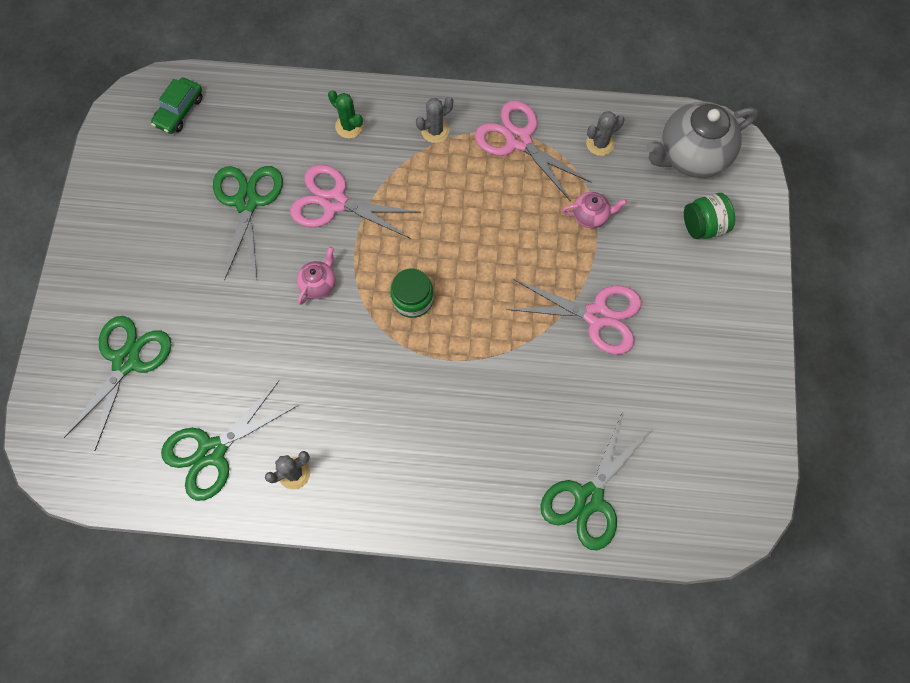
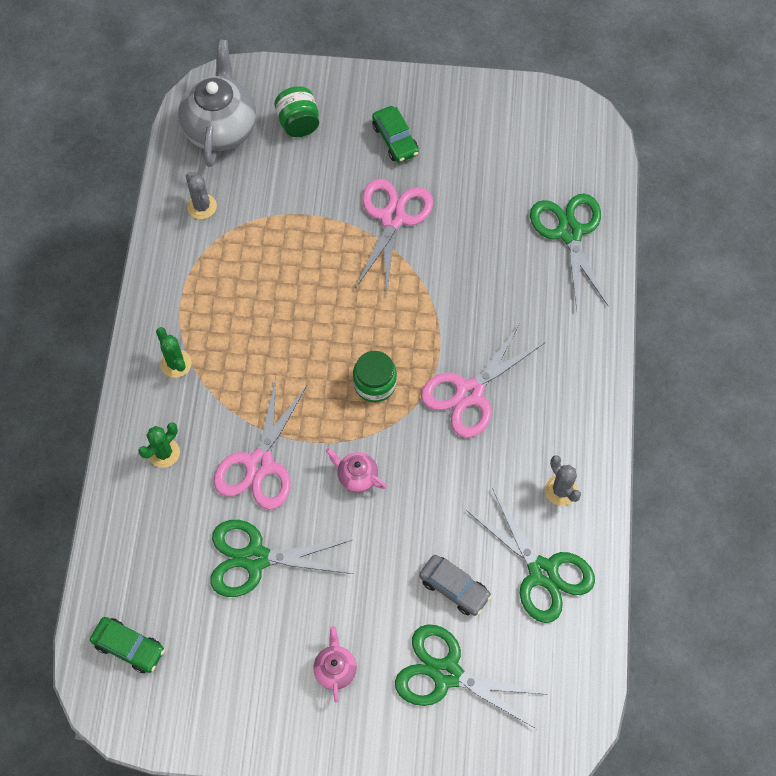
camera: 90 degrees left, 5 degrees down
grey cactus [416,97,453,143] -> green cactus [156,327,192,378]
pink scissors [475,100,592,202] -> pink scissors moved to [421,322,544,438]
green scissors [540,411,651,550] -> green scissors turned 135 degrees counterclockwise [530,194,608,310]
pink teapot [562,192,627,228] -> pink teapot moved to [313,626,357,702]
grey teapot [646,101,758,178] -> grey teapot turned 150 degrees counterclockwise [178,39,256,167]
none -> green car [372,106,419,163]
none -> grey car [419,555,492,616]

